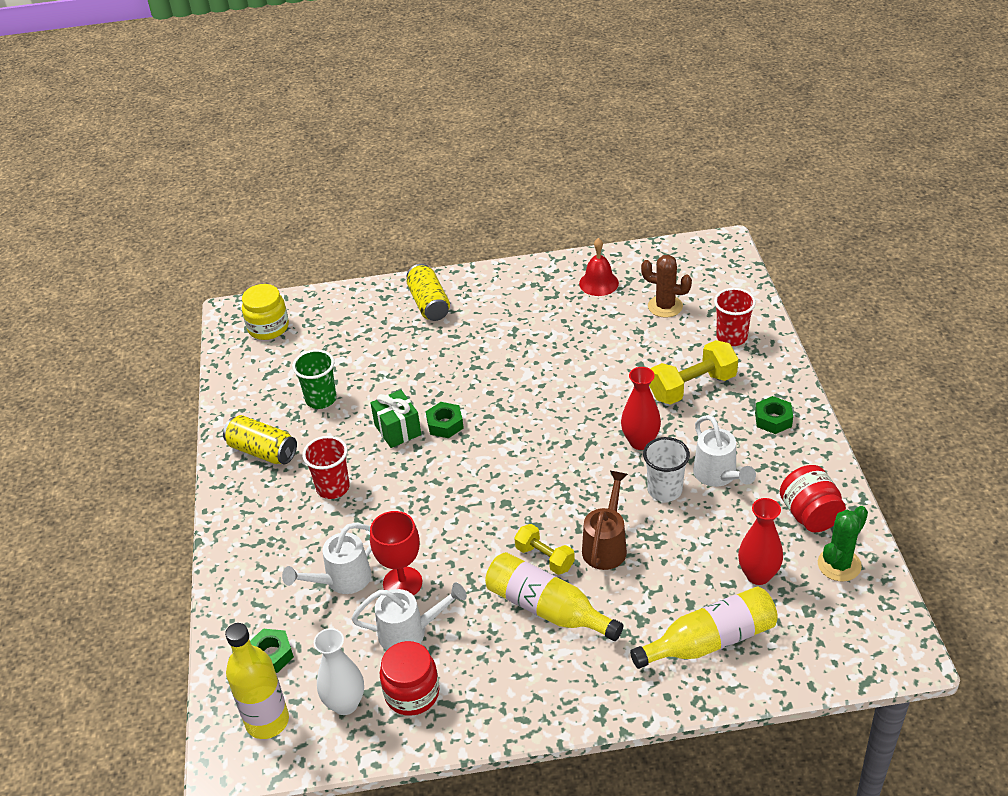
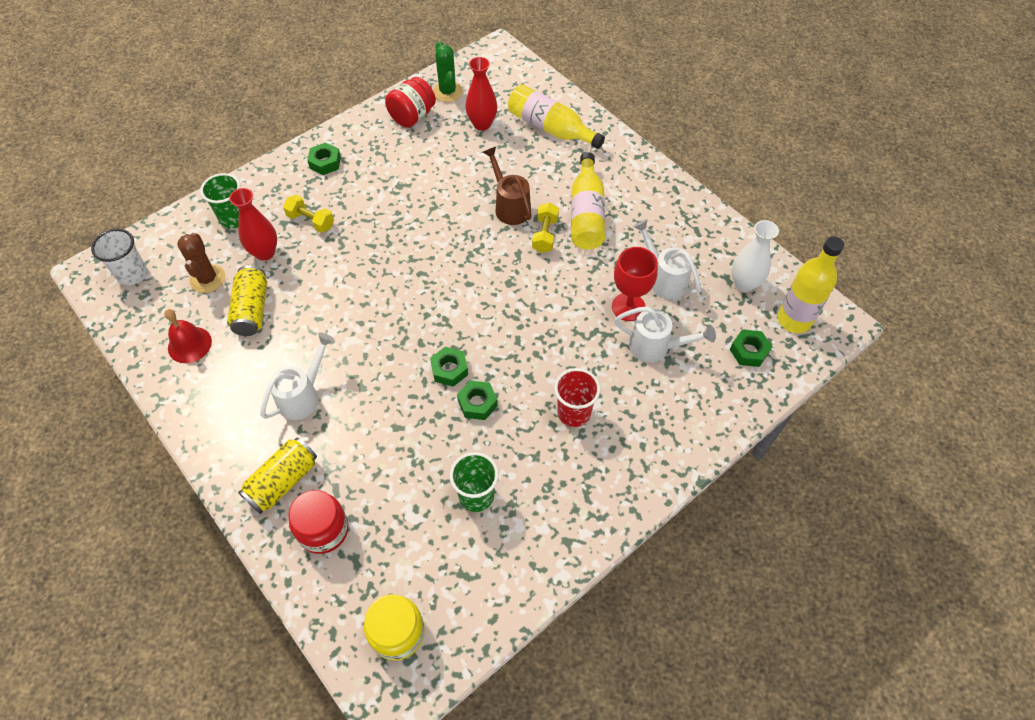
camera: 125 degrees left, 15 degrees up
yellow can [223,415,297,465] -> yellow can moved to [227,265,267,336]
green gift [371,390,421,448] -> green nut [457,380,498,420]
red jar [380,641,439,716] -> red jar moved to [288,490,349,554]
brown watering can [582,471,628,570] -> brown watering can turned 75 degrees clockwise [483,147,532,225]
red vase [621,367,661,450] -> red vase moved to [229,188,277,261]
white cup [643,437,690,502] -> white cup moved to [91,229,147,285]
yellow dumbbell [649,340,738,405] -> yellow dumbbell [283,195,334,233], size x0.62
white watering can [693,415,756,487] -> white watering can moved to [260,333,335,420]
red cup [714,288,756,346] -> green cup [200,173,240,229]
green cactus [818,506,868,582] -> green cactus turned 60 degrees clockwise [433,41,463,102]

